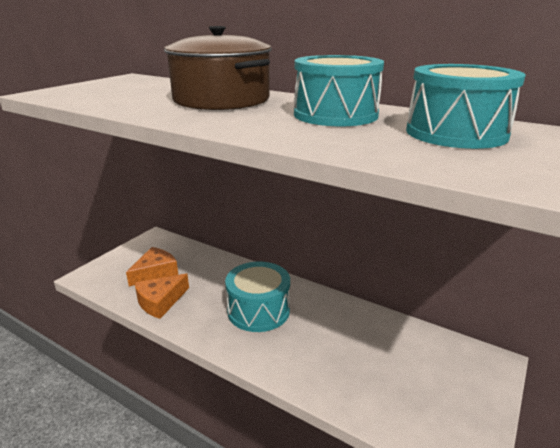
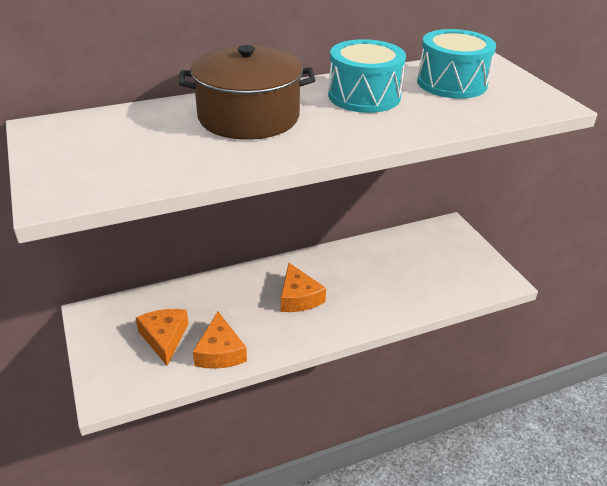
camera: 55 degrees left, 10 degrees up
turquoise drum [225,262,290,332] -> orange cheese [281,263,326,312]

